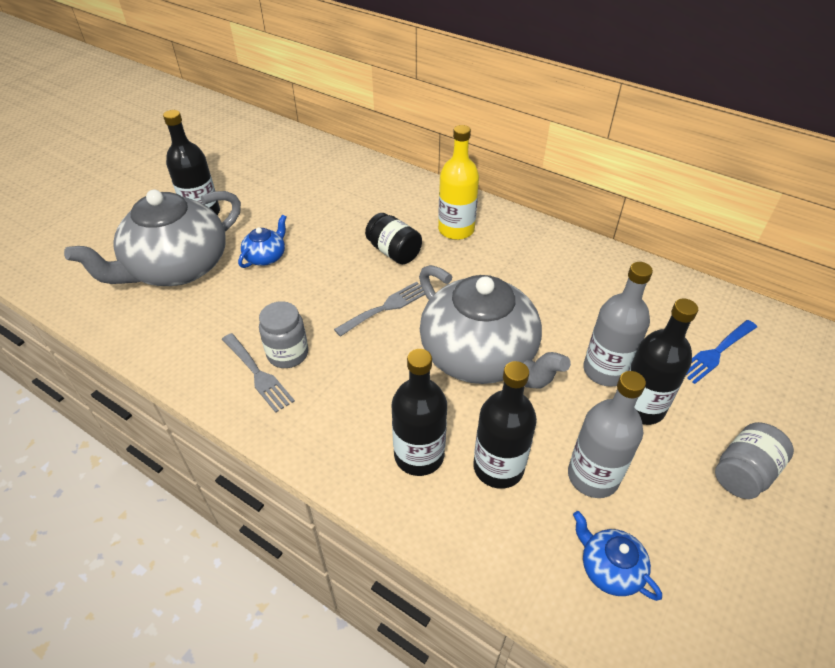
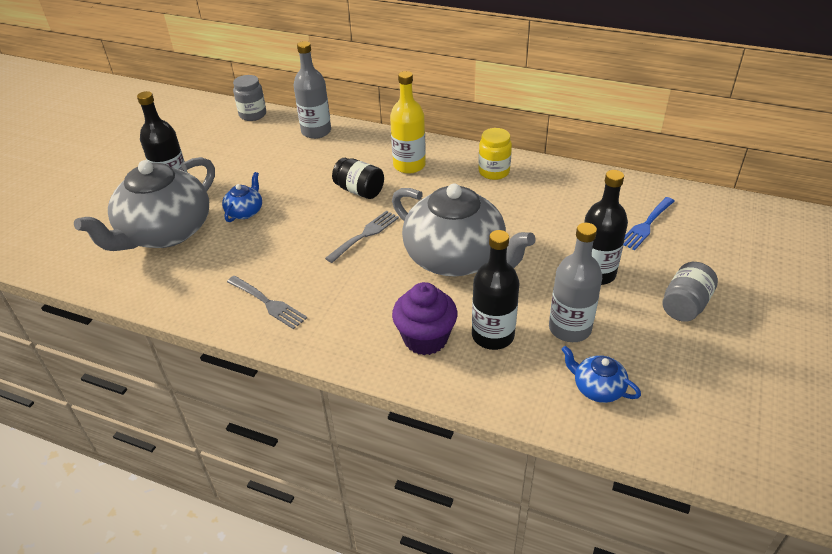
camera: 10 degrees left, 5 degrees down
grey jar [259,301,308,368] -> grey jar moved to [233,75,266,121]
black bottle [392,349,447,476] -> purple cupcake [392,282,457,355]
grey bottle [583,262,653,387] -> grey bottle moved to [293,41,331,139]
none -> yellow jar [478,128,512,180]

